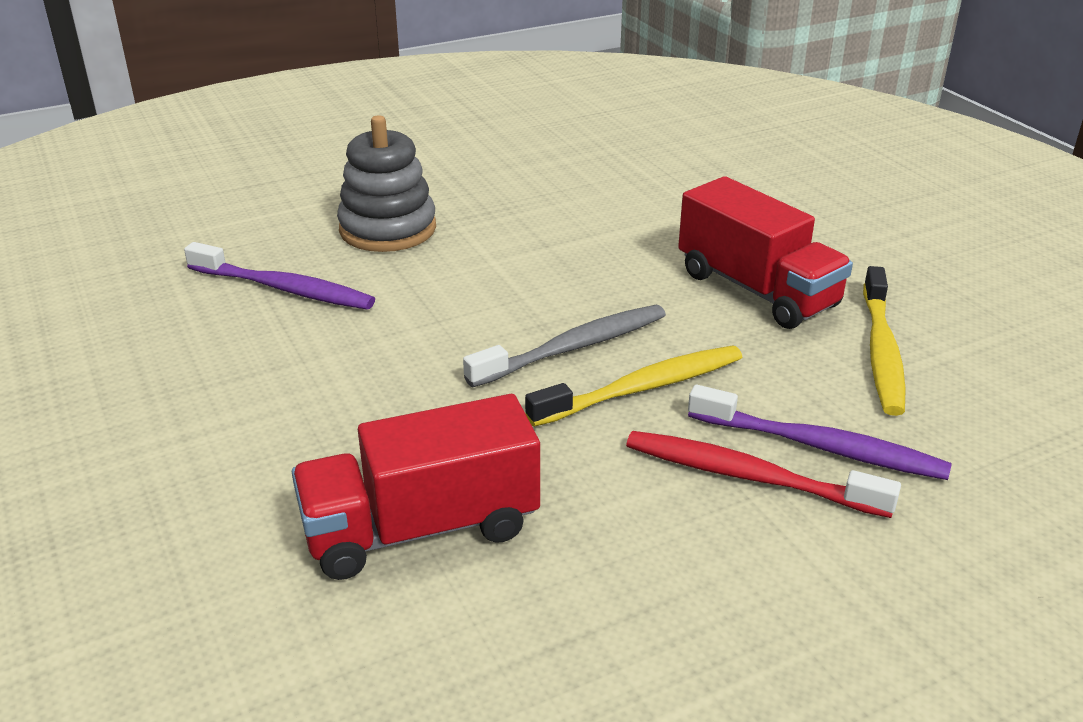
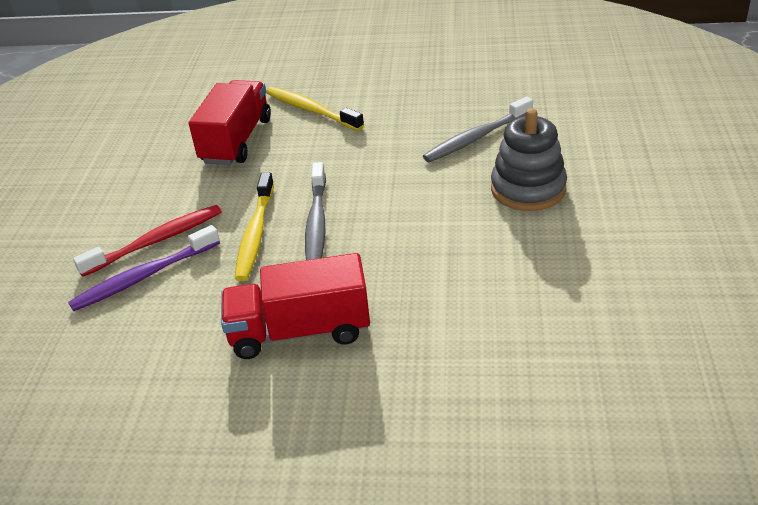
camera: 125 degrees right, 5 degrees up
purple toothbrush [184,242,375,310] -> grey toothbrush [423,96,533,162]
yellow toothbrush [863,266,906,416] -> yellow toothbrush moved to [266,87,364,131]

